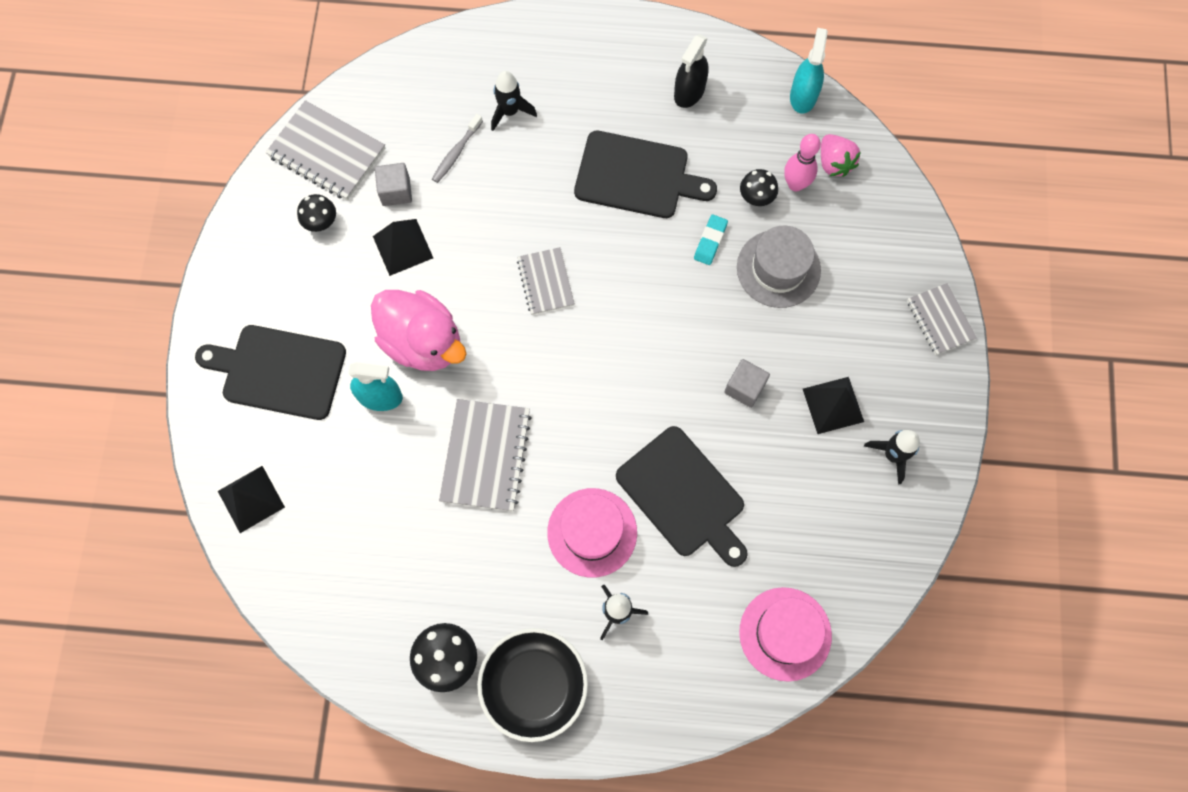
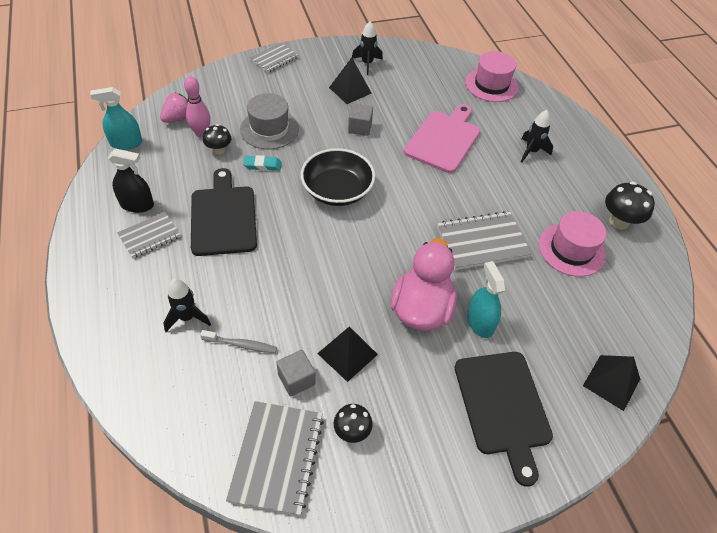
camera: 115 degrees left, 20 degrees down
black bowl [477,628,588,742] -> black bowl moved to [301,148,375,206]
grey notebook [517,247,575,315] -> grey notebook moved to [117,212,180,258]
pink hat [547,488,637,578] -> pink hat moved to [539,211,606,277]
black cutting board [616,426,748,567] -> pink cutting board [404,104,480,173]

